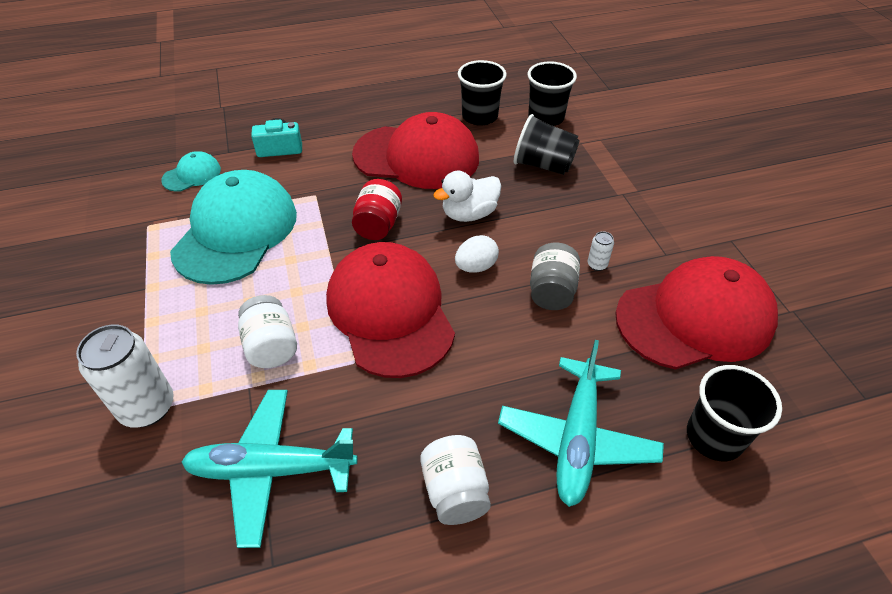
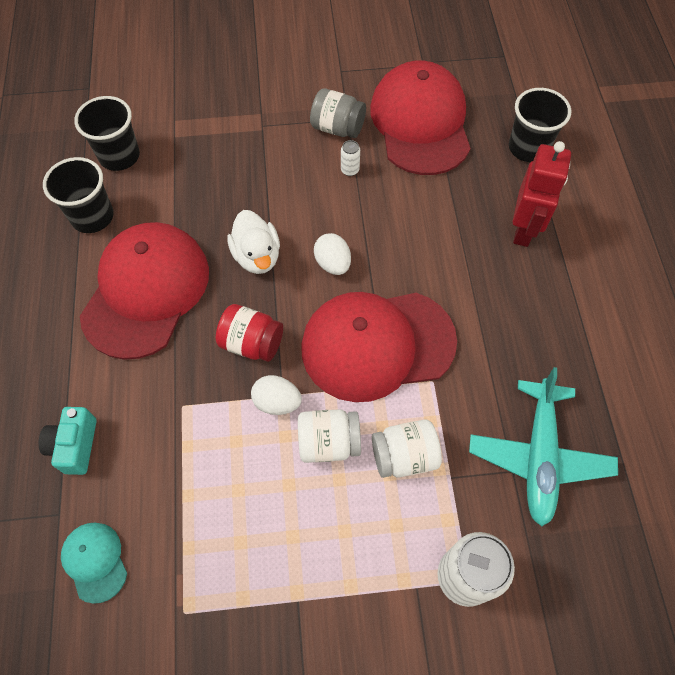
camera: 80 degrees left, 15 degrees up
turquoise cap [170,170,297,285] -> none
white jar [420,435,491,525] -> white jar moved to [298,409,361,463]
turquoise plane [498,340,664,507] -> red robot [513,141,571,247]
black cup [514,114,580,175] -> none
grey jar [530,243,580,310] -> grey jar moved to [310,88,366,138]
none -> white egg [251,375,302,415]

